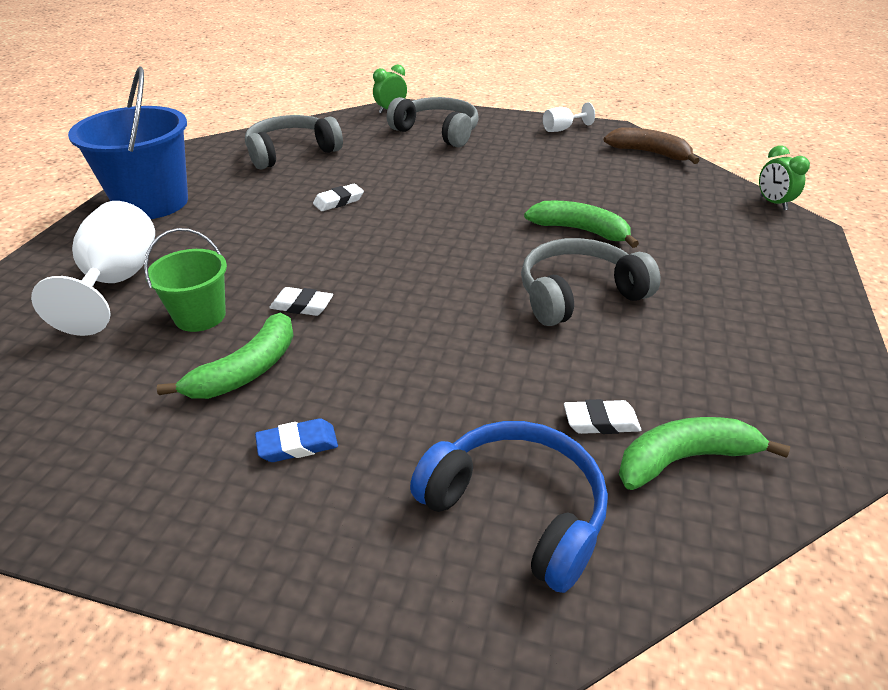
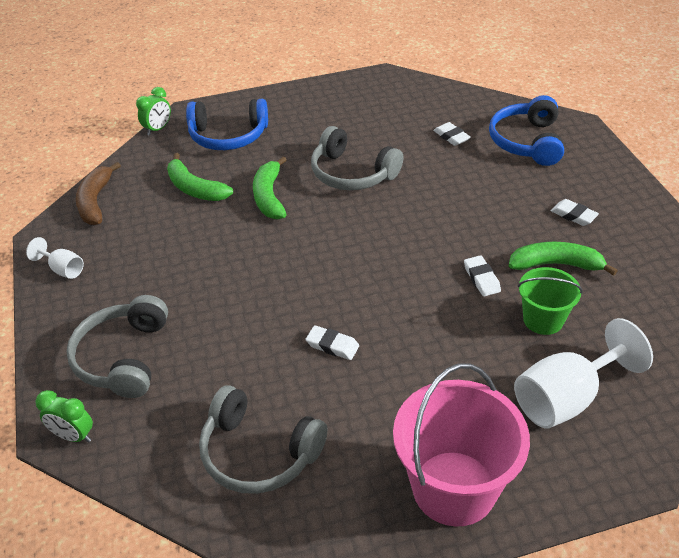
camera: 120 degrees left, 5 degrees up
blue bucket [68,66,188,219] -> pink bucket [393,363,530,526]
blue eraser [255,418,338,462] -> white eraser [551,199,599,226]
green banana [619,417,790,490] -> green banana moved to [167,153,233,201]
none -> blue headphones [186,99,268,150]

